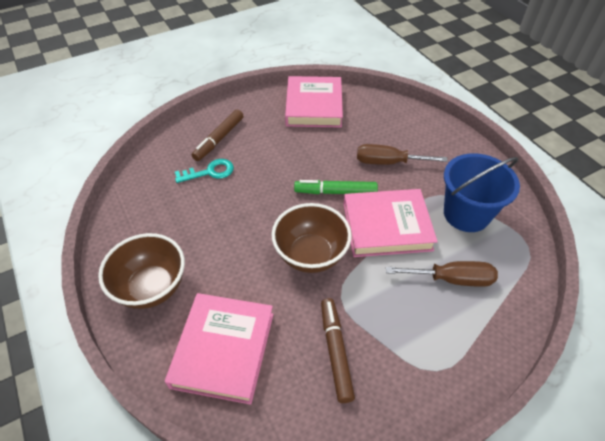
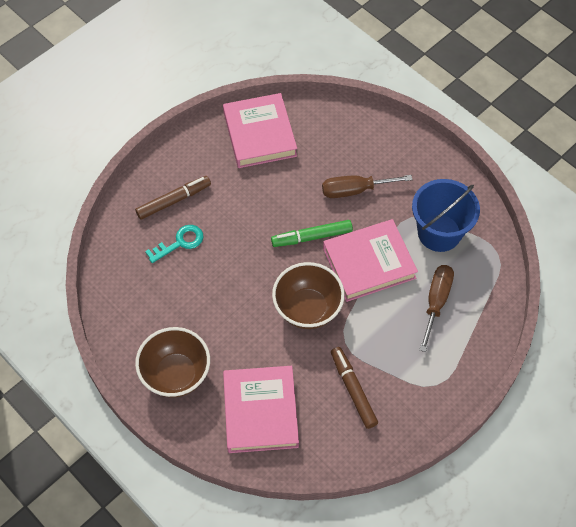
camera: 15 degrees left, 10 degrees up
brown marker [192,110,243,161] -> brown marker turned 135 degrees counterclockwise [135,176,211,220]
brown screwdriver [386,261,498,287] -> brown screwdriver turned 60 degrees counterclockwise [420,265,454,352]

